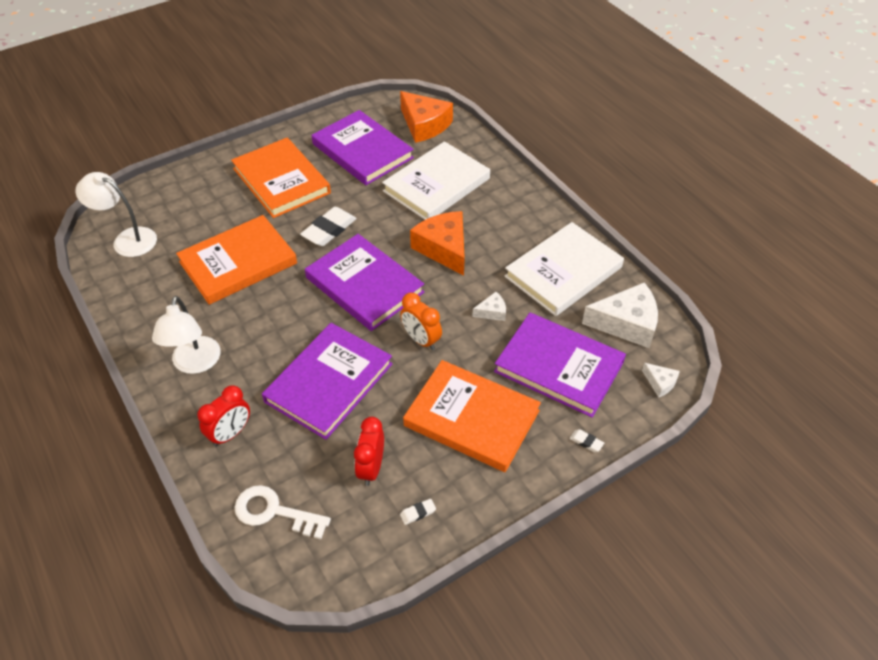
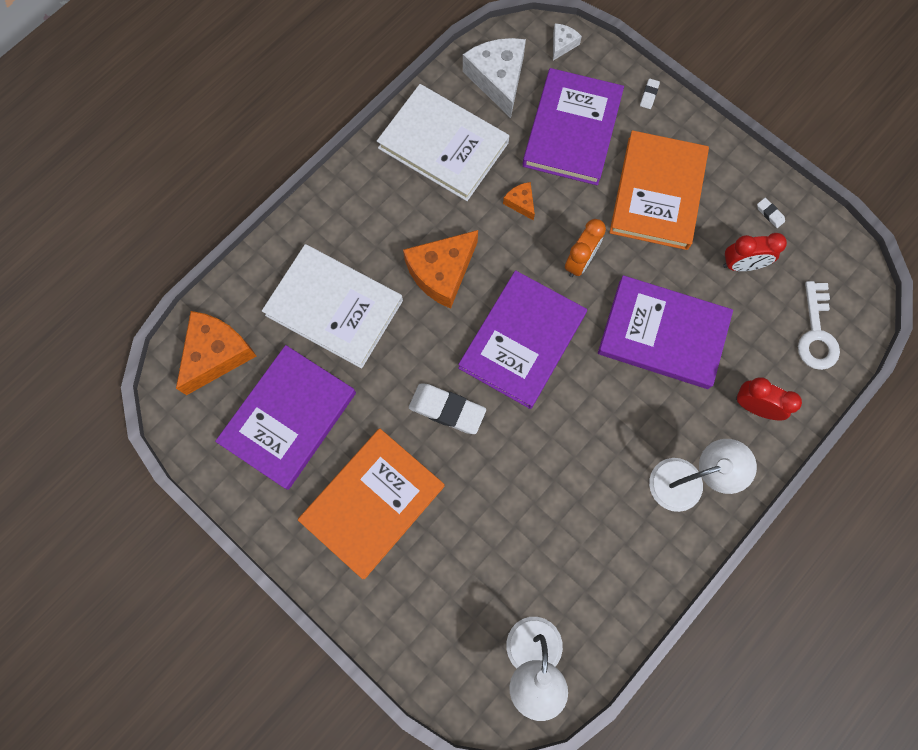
camera: 105 degrees left, 25 degrees up
orange book [176,215,297,305] -> none
white cheese [472,292,506,321] -> orange cheese [503,182,535,220]

